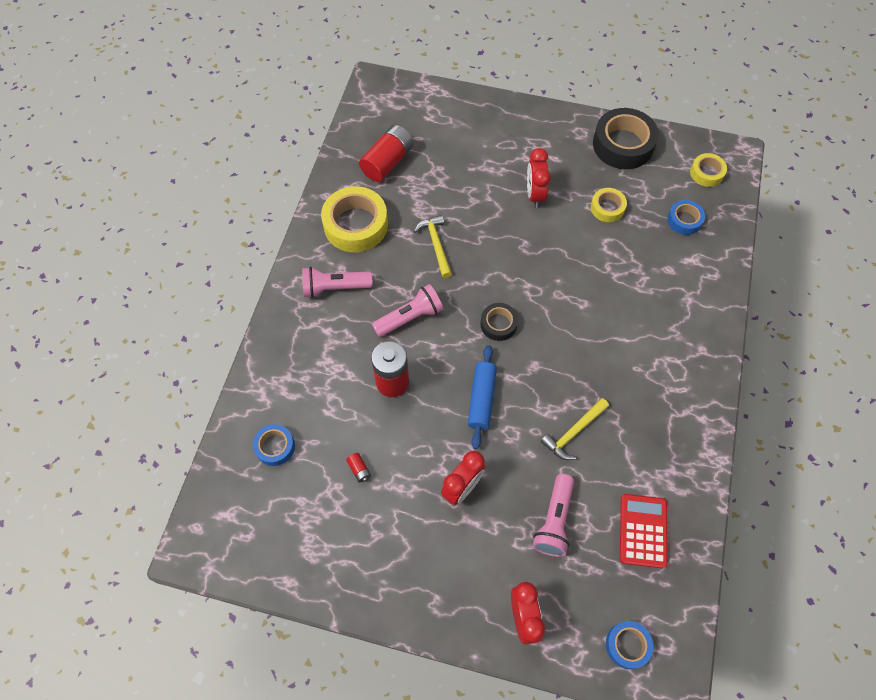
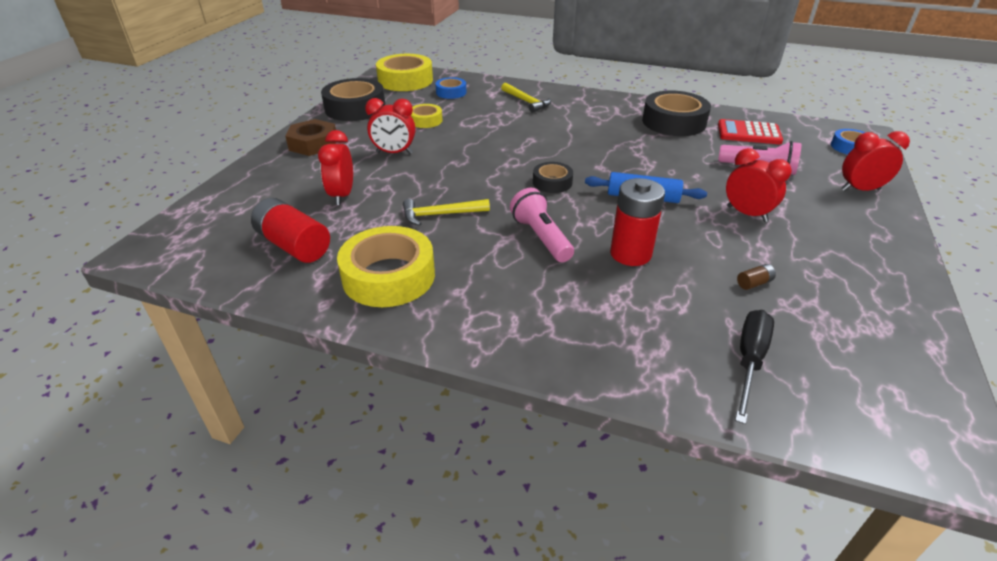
camera: 85 degrees left, 25 degrees down
blue tape [253,424,295,466] -> black screwdriver [735,310,774,424]
pink flashlight [302,266,372,298] -> none
red battery [346,453,371,483] -> brown battery [737,264,776,290]
yellow hammer [541,398,609,460] -> yellow hammer moved to [501,83,551,113]
yellow tape [690,153,727,187] -> yellow tape [376,54,433,91], size x1.87
none -> brown nut [285,119,336,156]
none -> red clock [318,130,353,205]
none -> black tape [642,90,711,136]

